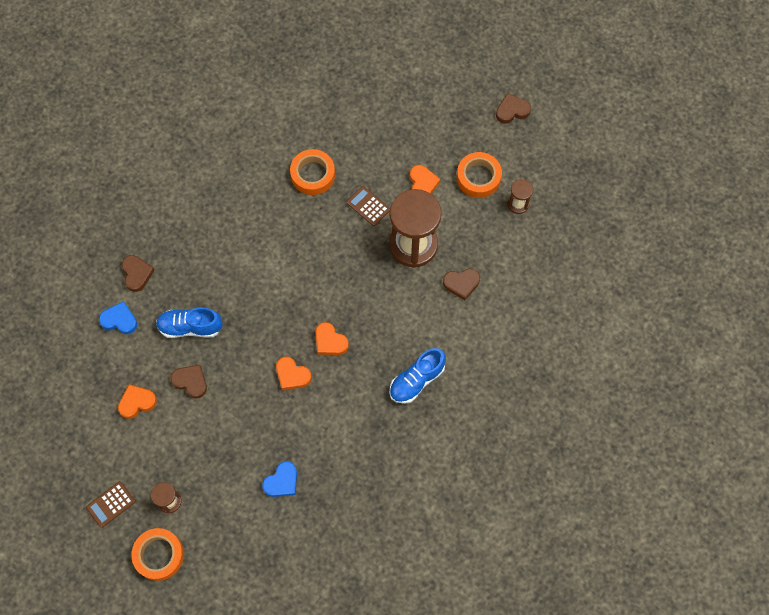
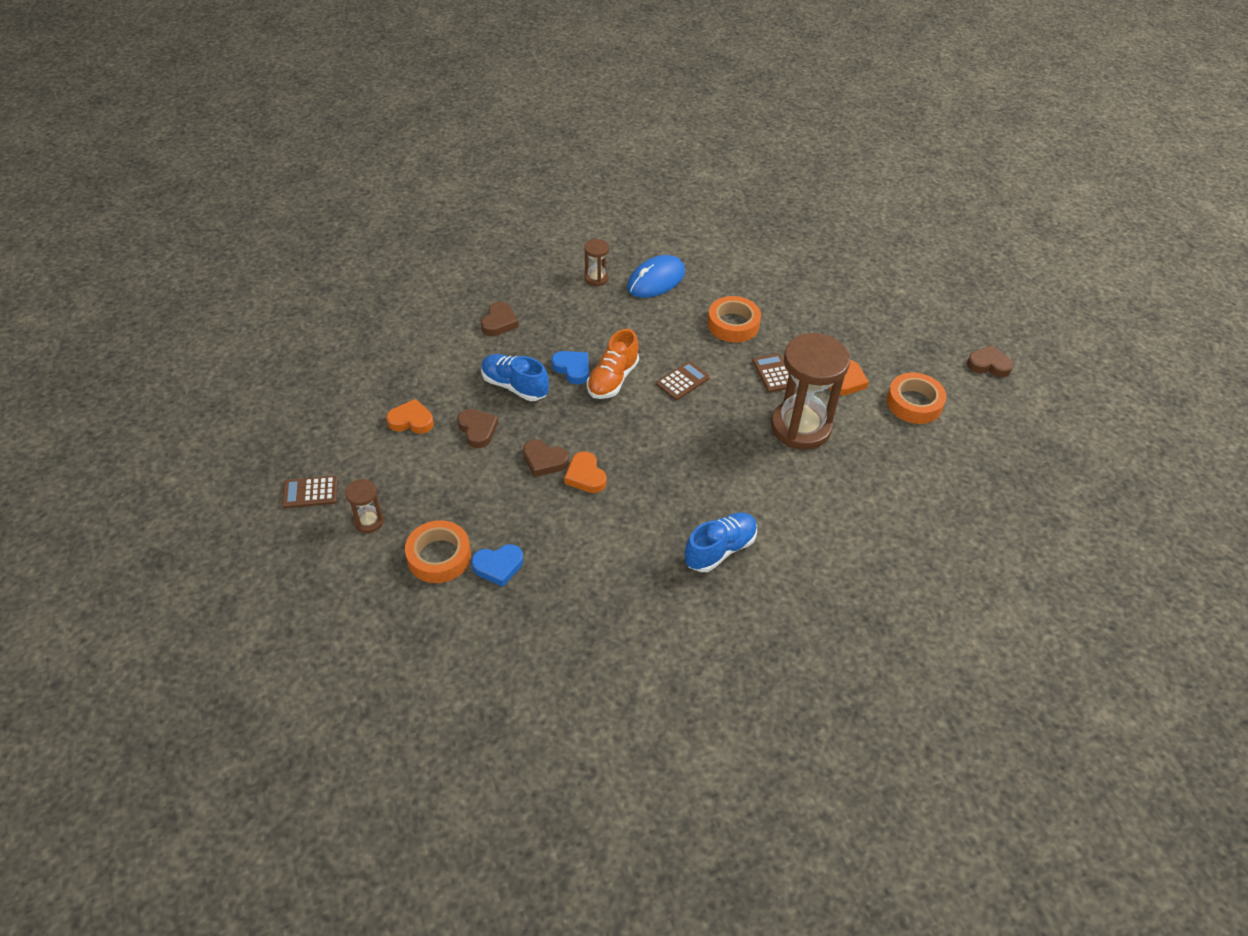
camera: 30 degrees right, 20 degrees down
blue heart [99,301,137,334] -> blue heart moved to [551,351,589,385]
orange tape [131,528,184,581] -> orange tape moved to [405,520,471,583]
orange heart [315,322,349,355] -> none
blue shoe [390,348,446,404] -> blue shoe turned 150 degrees clockwise [684,512,757,572]
brown heart [443,268,480,300] -> brown heart moved to [523,439,569,477]
brown hourglass [508,179,533,214] -> brown hourglass moved to [584,239,609,286]
none -> orange shoe [587,329,639,399]
none -> blue mouse [627,255,685,298]
none -> brown calculator [656,361,710,400]

